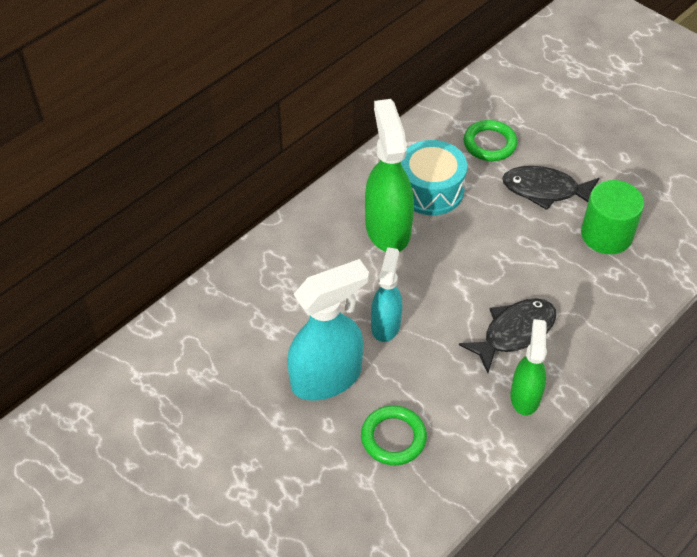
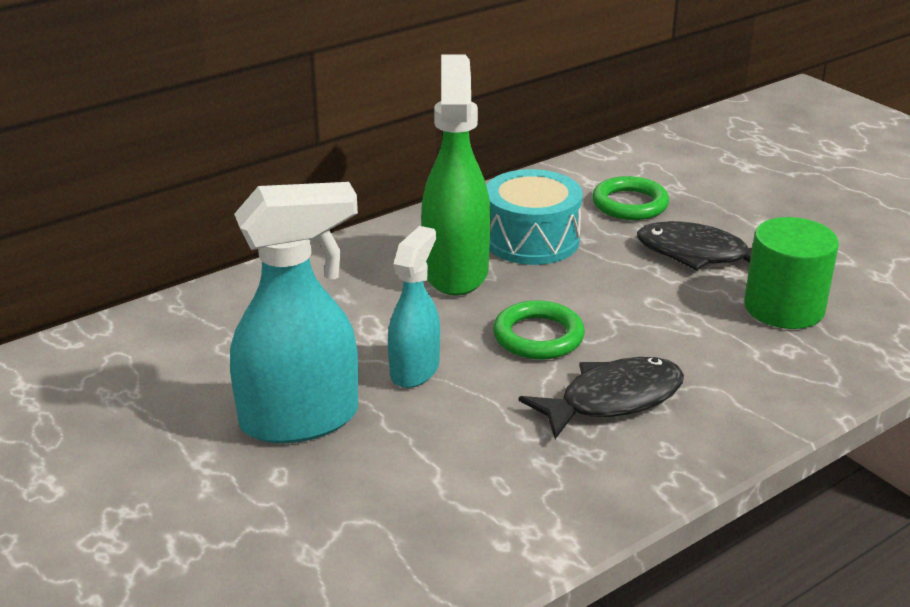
camera: 10 degrees right, 20 degrees down
green ring [361,405,427,465] -> green ring moved to [493,300,585,360]
green spray bottle [511,319,547,415] -> none

